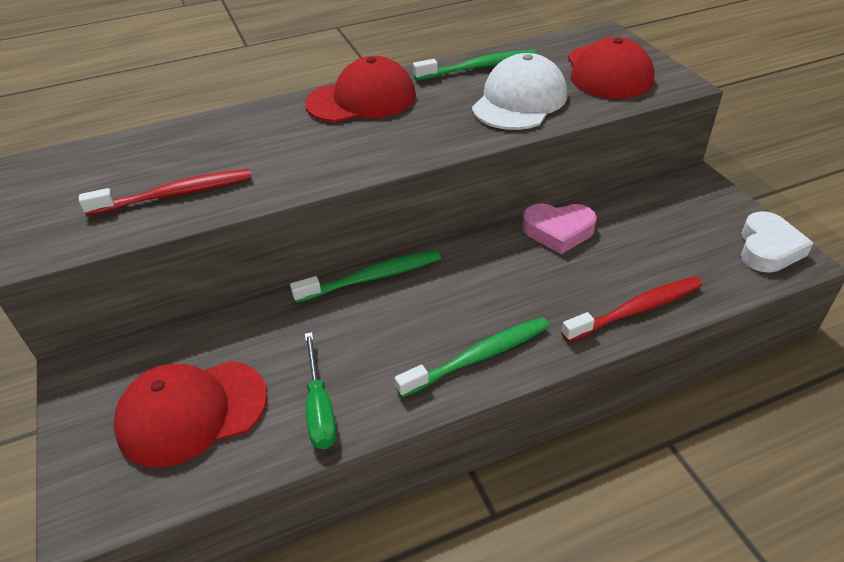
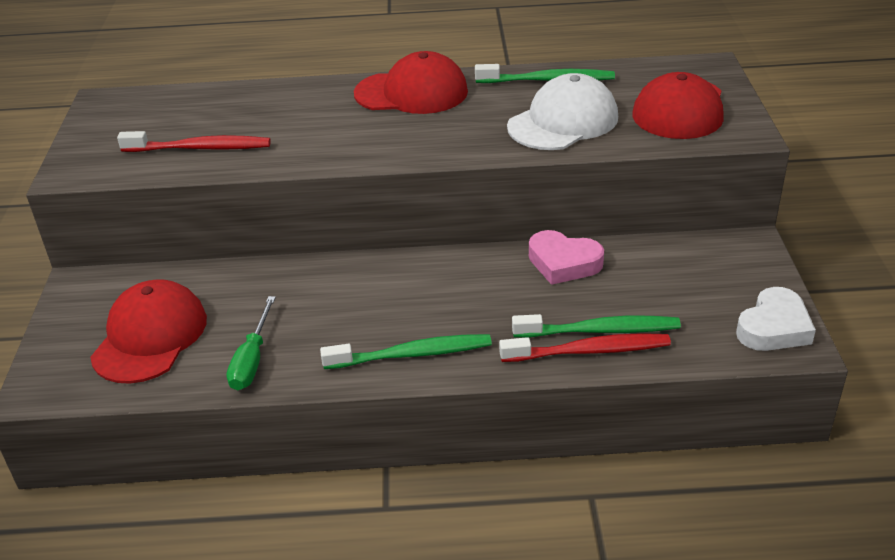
camera: 20 degrees right, 5 degrees down
red cap [113,361,268,467] -> red cap turned 105 degrees clockwise [90,279,207,384]
green toothbrush [290,250,441,303] -> green toothbrush moved to [512,314,681,338]

